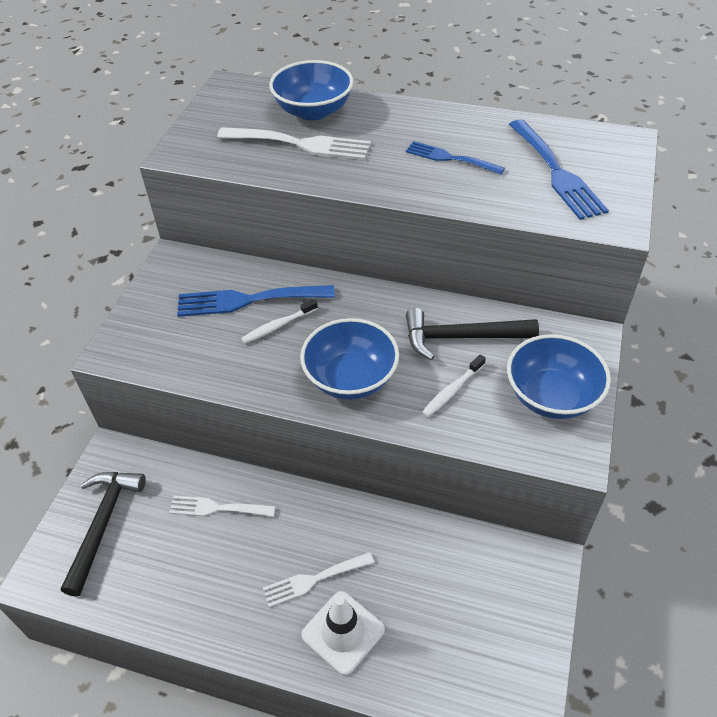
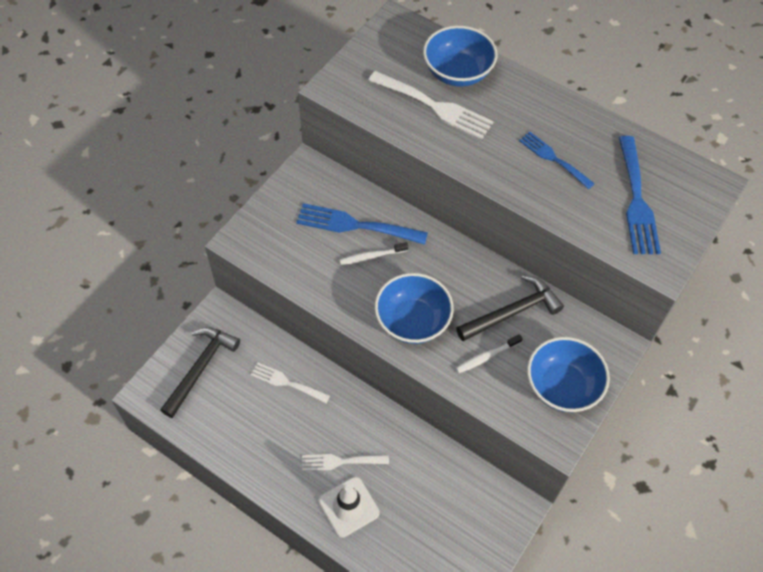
camera: 15 degrees right, 10 degrees up
black hammer [406,308,539,360] -> black hammer turned 135 degrees clockwise [456,275,564,341]

